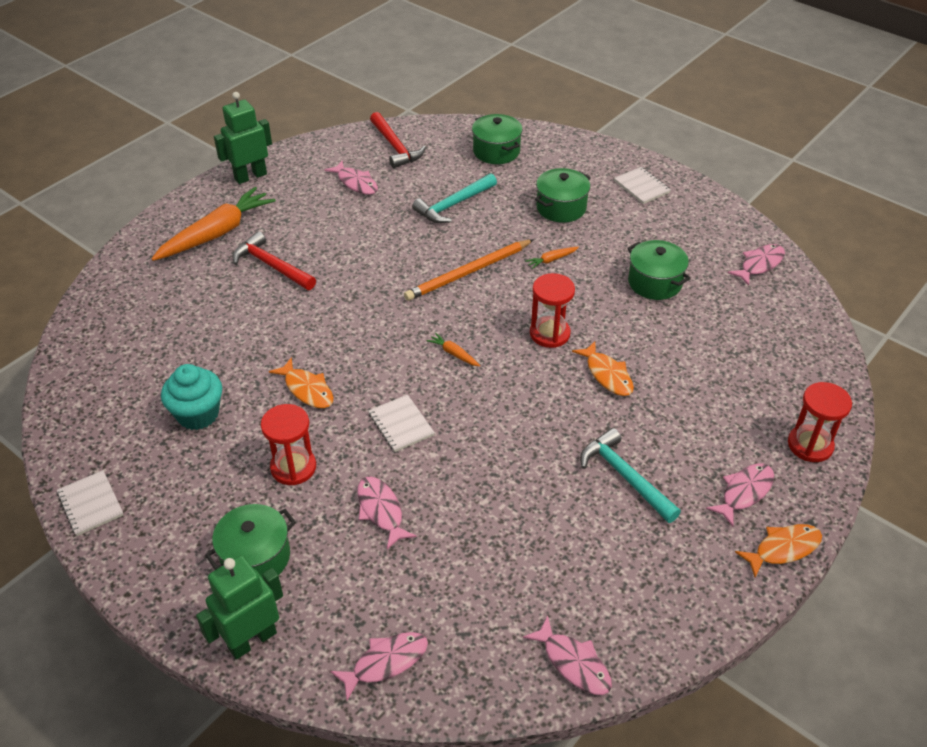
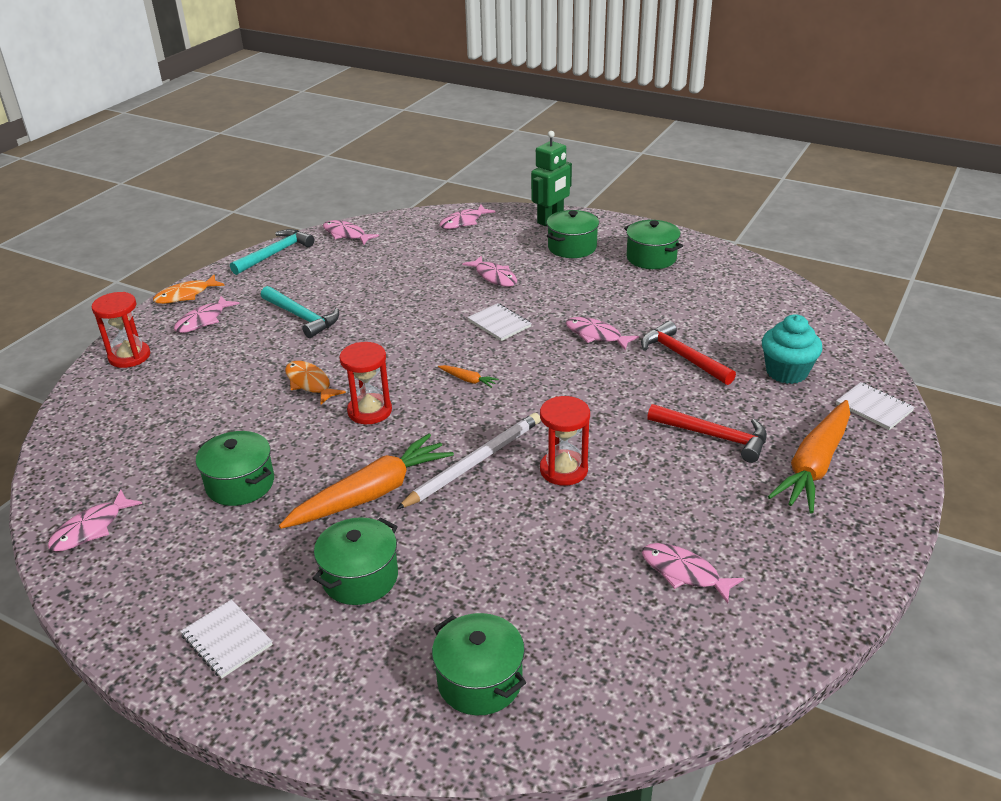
camera: 170 degrees right, 10 degrees down
white notebook [57,470,124,536] -> white notebook moved to [836,382,915,430]
turquoise cupcake [161,364,222,430] -> turquoise cupcake moved to [762,314,823,384]
green robot [214,92,272,184] -> none
red hourglass [261,404,316,485] -> red hourglass moved to [540,396,590,486]
orange fish [269,357,334,408] -> pink fish [566,317,639,351]
red hammer [370,112,426,168] -> red hammer moved to [641,321,736,385]
orange pencil [404,239,534,301] -> white pencil [397,413,541,509]
turquoise hammer [412,173,497,223] -> turquoise hammer moved to [230,229,314,275]
orange carrot [525,247,579,269] -> orange carrot [279,434,454,529], size x2.47
none -> green pot [624,220,683,269]

